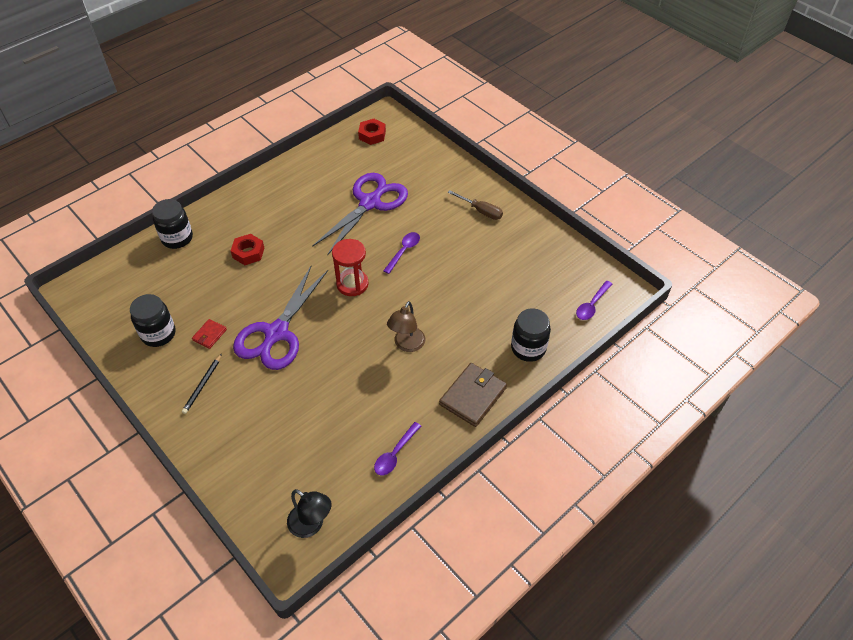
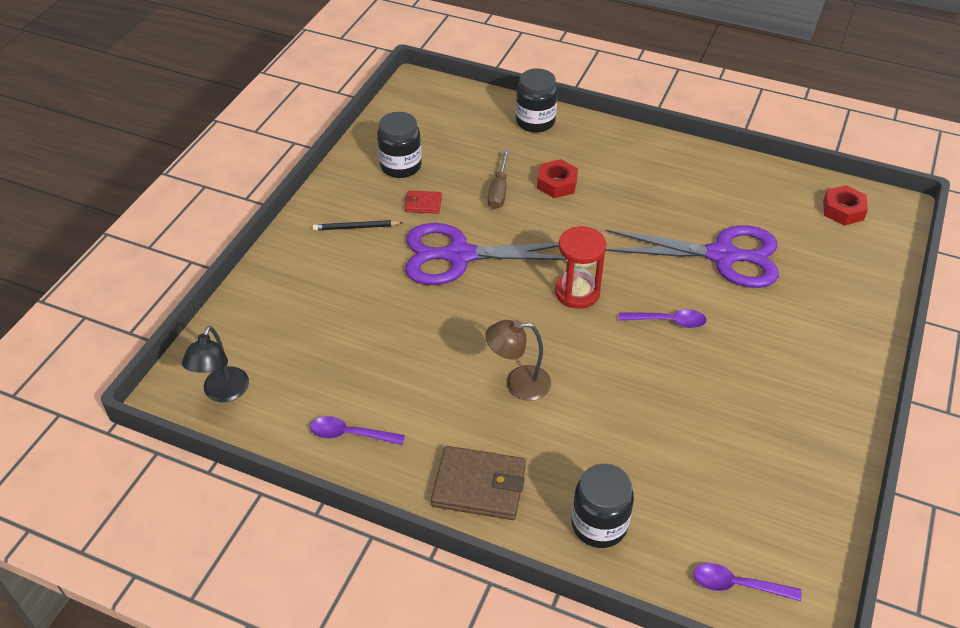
camera: 65 degrees right, 5 degrees down
brown screwdriver [448,190,503,220] -> brown screwdriver moved to [488,150,509,209]

